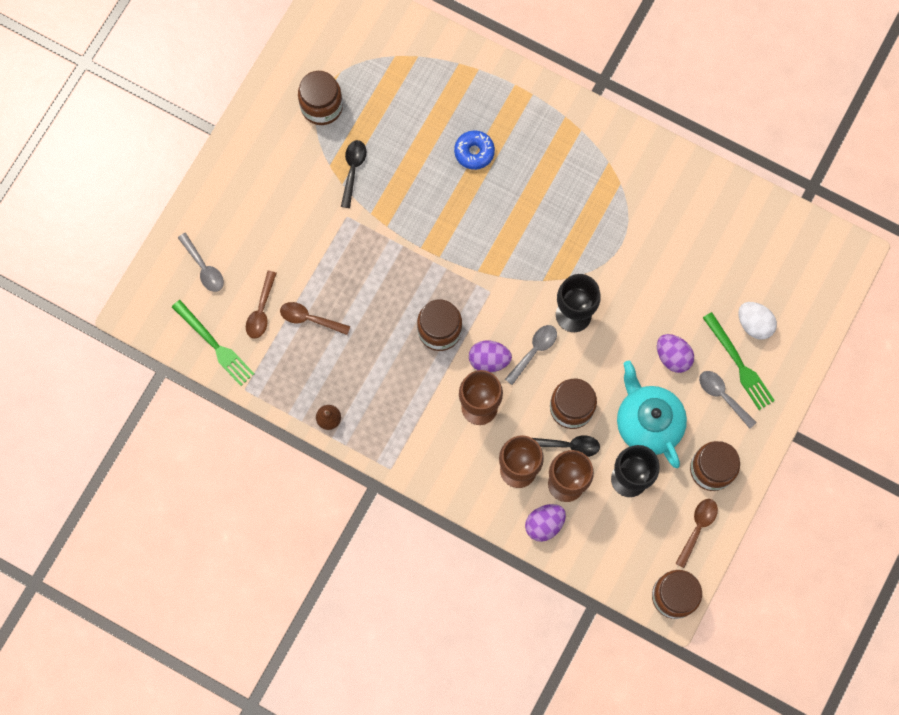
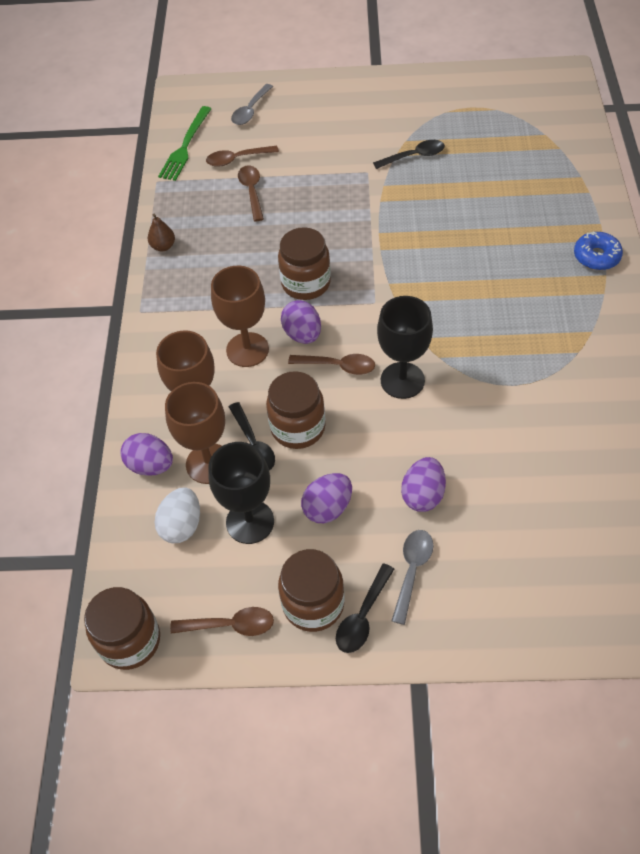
camera: 65 degrees right, 20 degrees down
brown jar [298,71,343,125] -> none
blue donut [454,130,495,170] -> blue donut moved to [574,231,623,270]
grey spoon [505,325,557,385] -> brown spoon [288,354,375,375]
turquoise teapot [617,361,687,468] -> purple egg [301,473,352,523]
green fork [703,312,775,410] -> none
white egg [738,302,777,340] -> white egg moved to [155,487,200,543]
none -> black spoon [336,563,394,653]

